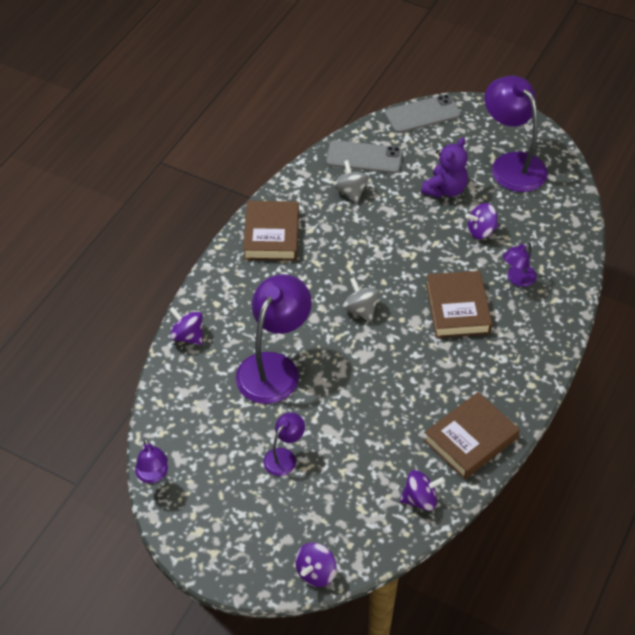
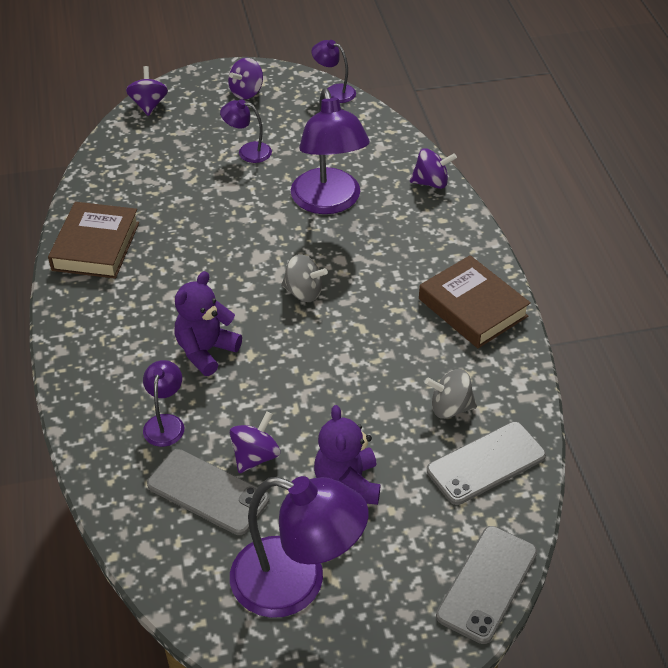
camera: 140 degrees right, 5 degrees down
purple lamp [263,412,305,476] -> purple lamp turned 105 degrees clockwise [220,99,272,163]
grey spinning top [334,160,369,204] -> grey spinning top turned 150 degrees clockwise [425,369,477,419]
purple spinning top [400,470,445,511] -> purple spinning top moved to [228,58,263,99]
brown book [426,271,492,338] -> purple teddy bear [175,271,242,376]
none -> grey phone [147,449,269,535]

